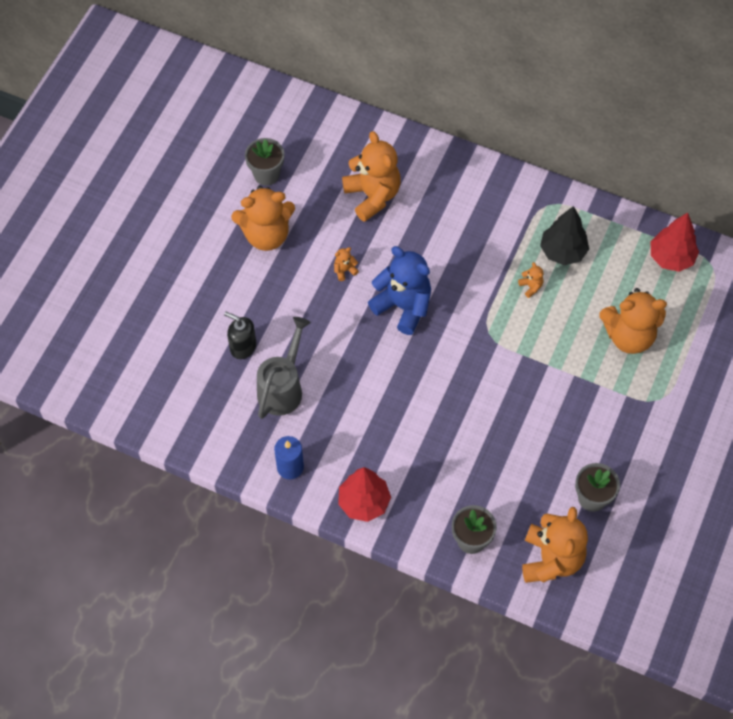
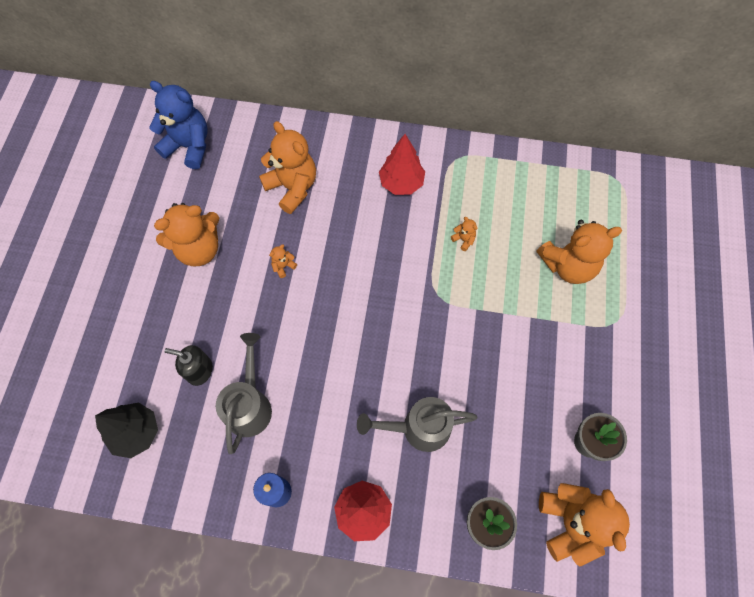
camera: 15 degrees left, 5 degrees up
grey flower pot [245,138,285,186] -> none
blue teddy bear [368,246,431,335] -> blue teddy bear moved to [149,81,207,169]
black tree [540,206,589,265] -> black tree moved to [95,403,158,458]
red tree [651,213,699,272] -> red tree moved to [379,134,425,195]
none -> grey watering can [357,397,478,452]

